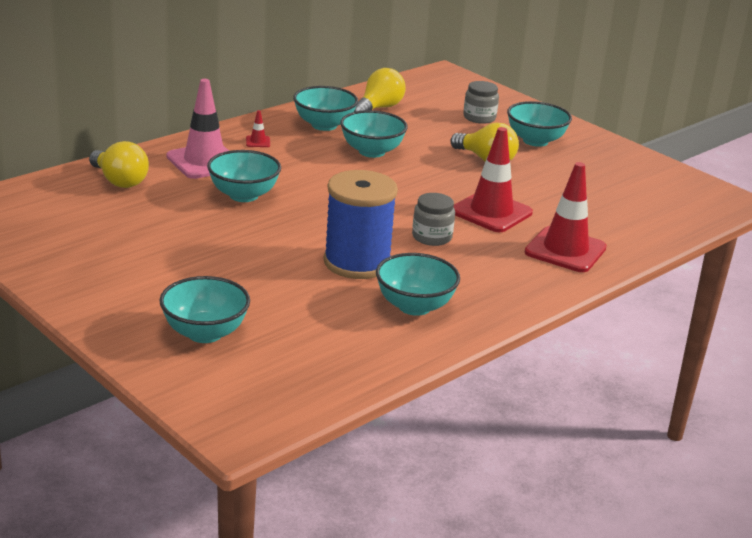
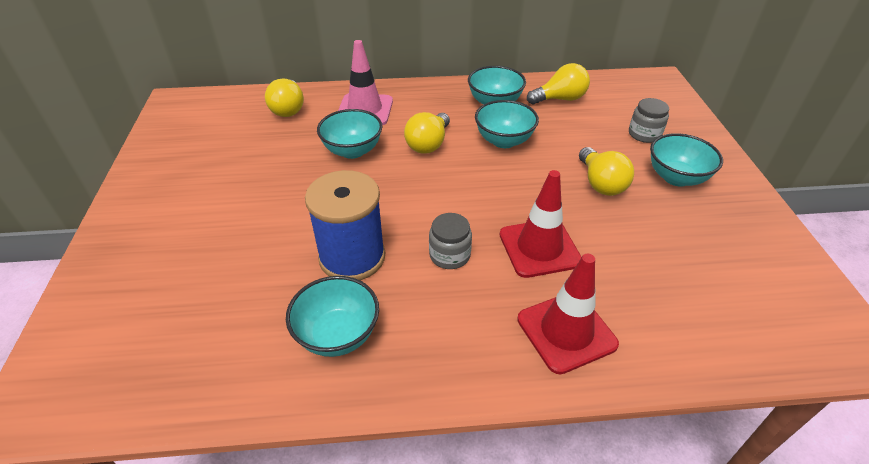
camera: 40 degrees right, 15 degrees up
turquoise bowl [160,276,250,343] -> none
red traffic cone [246,110,270,147] -> none
none -> yellow light bulb [404,112,450,154]

